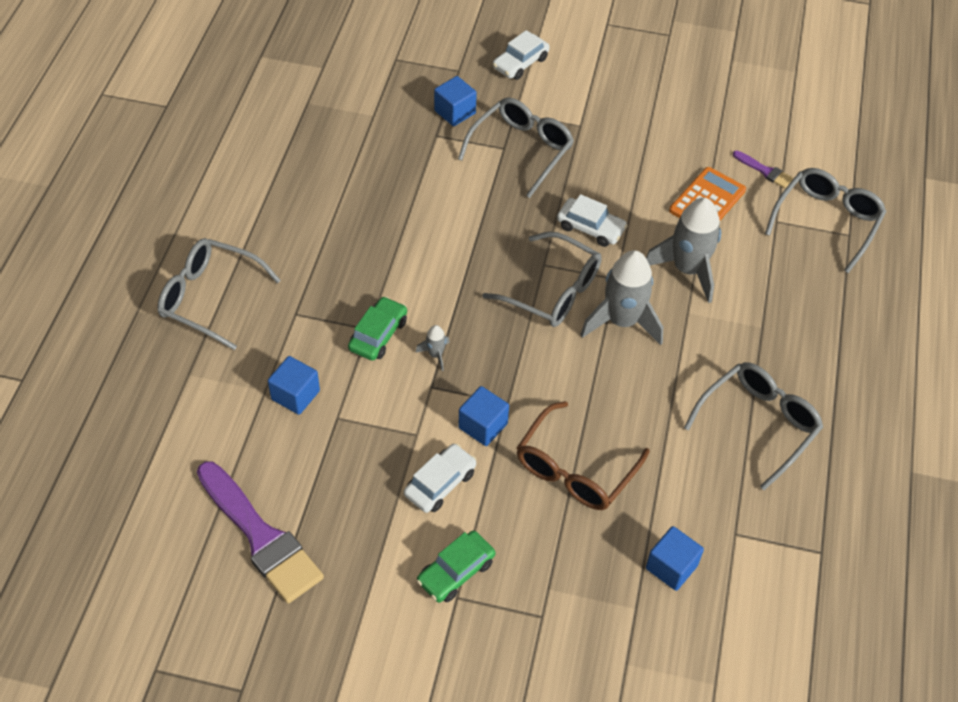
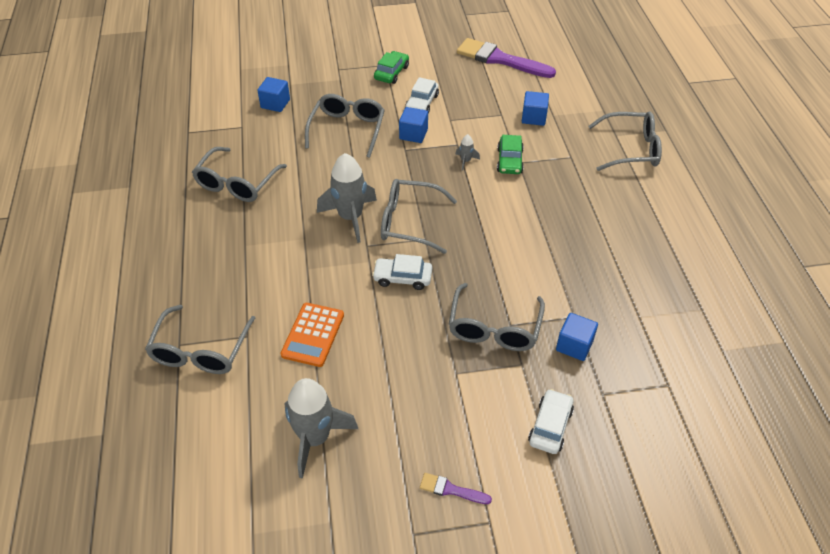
camera: 160 degrees right, 5 degrees down
brown glasses [517,401,650,510] -> grey glasses [305,94,385,158]
grey rocket [646,198,721,303] -> grey rocket moved to [284,378,358,479]
purple brush [733,151,793,188] -> purple brush moved to [420,473,492,504]

